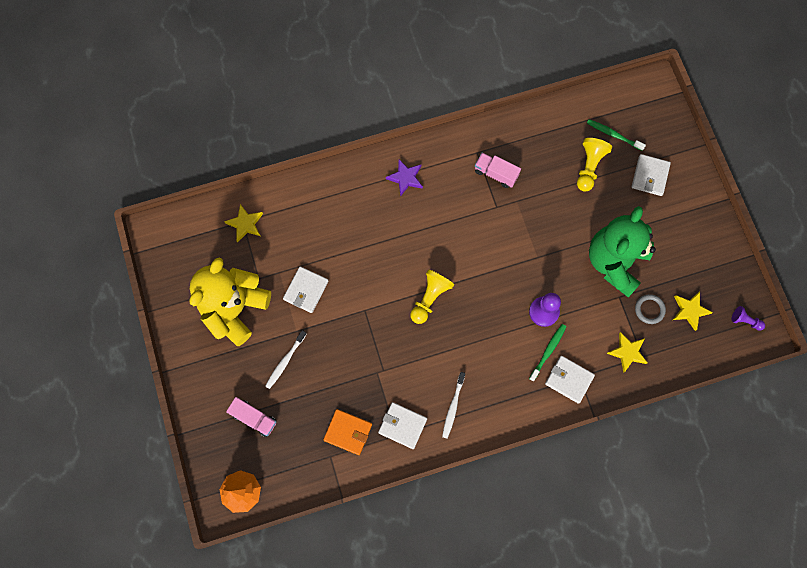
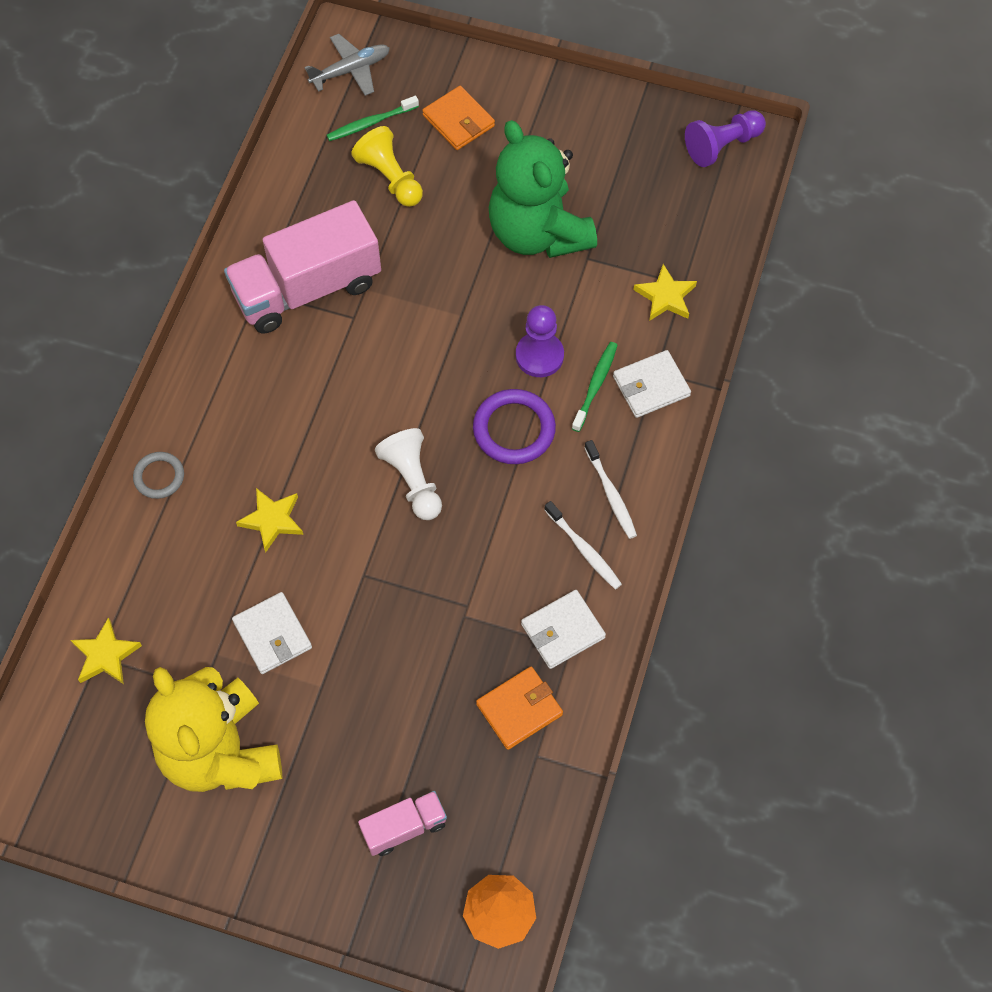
camera: 55 degrees left, 10 degrees down
white toothbrush [265,330,307,389] -> white toothbrush moved to [584,440,637,539]
purple star [386,159,423,196] -> none
yellow pawn [410,269,454,324] -> white pawn [375,428,442,520]
pink truck [475,153,521,188] -> pink truck [224,200,381,334], size x2.03
green toothbrush [529,324,567,382] -> green toothbrush turned 45 degrees clockwise [572,342,618,432]
white wallet [632,154,671,196] -> orange wallet [422,86,495,150]
grey ring [635,294,666,324] -> grey ring moved to [133,452,184,499]
yellow star [673,292,713,331] -> yellow star moved to [236,488,303,553]
purple pawn [731,306,765,331] -> purple pawn [685,110,766,167], size x1.70
none -> grey plane [304,34,390,96]
none -> purple ring [473,389,556,464]

